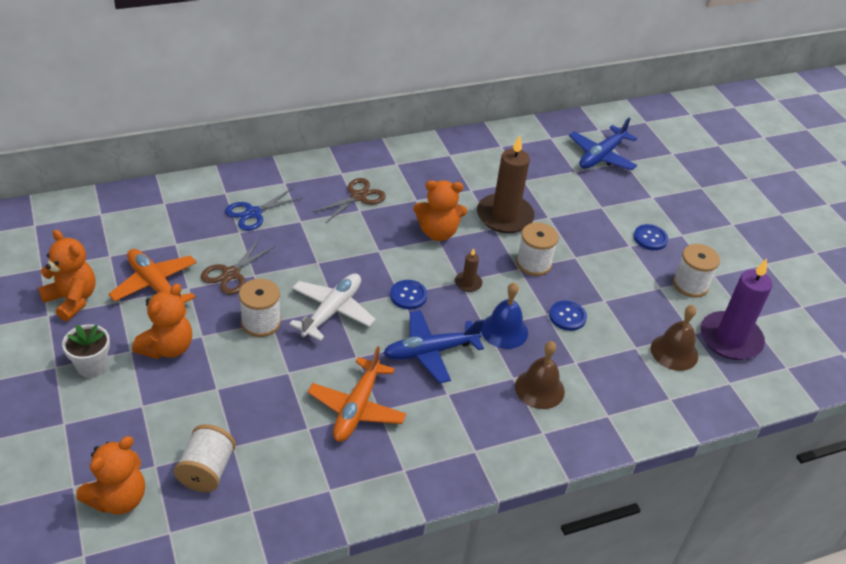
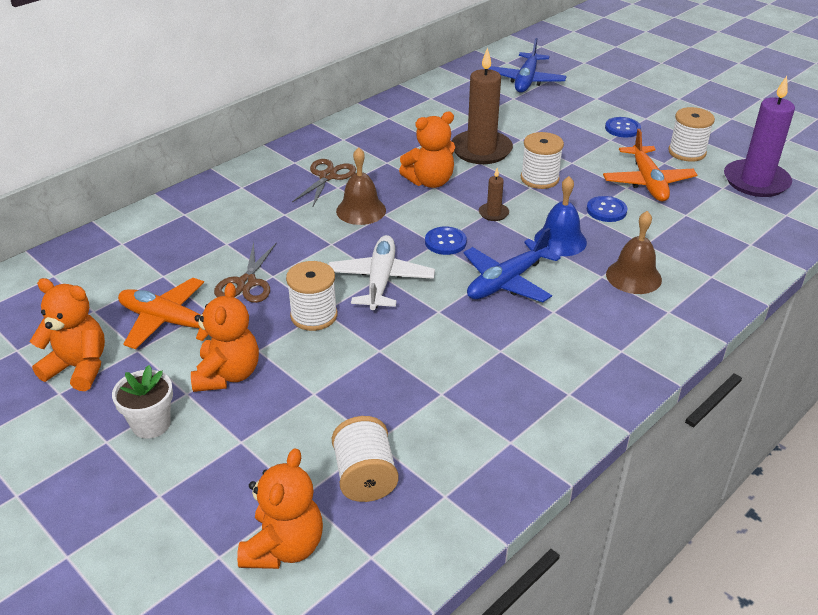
camera: 20 degrees left, 5 degrees down
blue scissors [225,188,303,231] -> none
orange plane [307,346,407,442] -> orange plane moved to [603,129,697,202]
brown bell [651,305,698,371] -> brown bell moved to [336,147,386,225]

